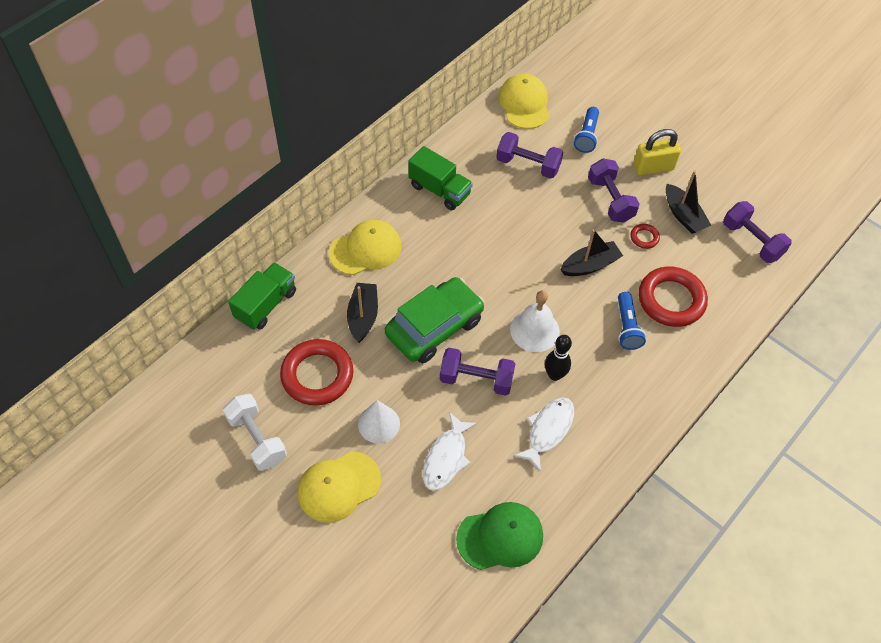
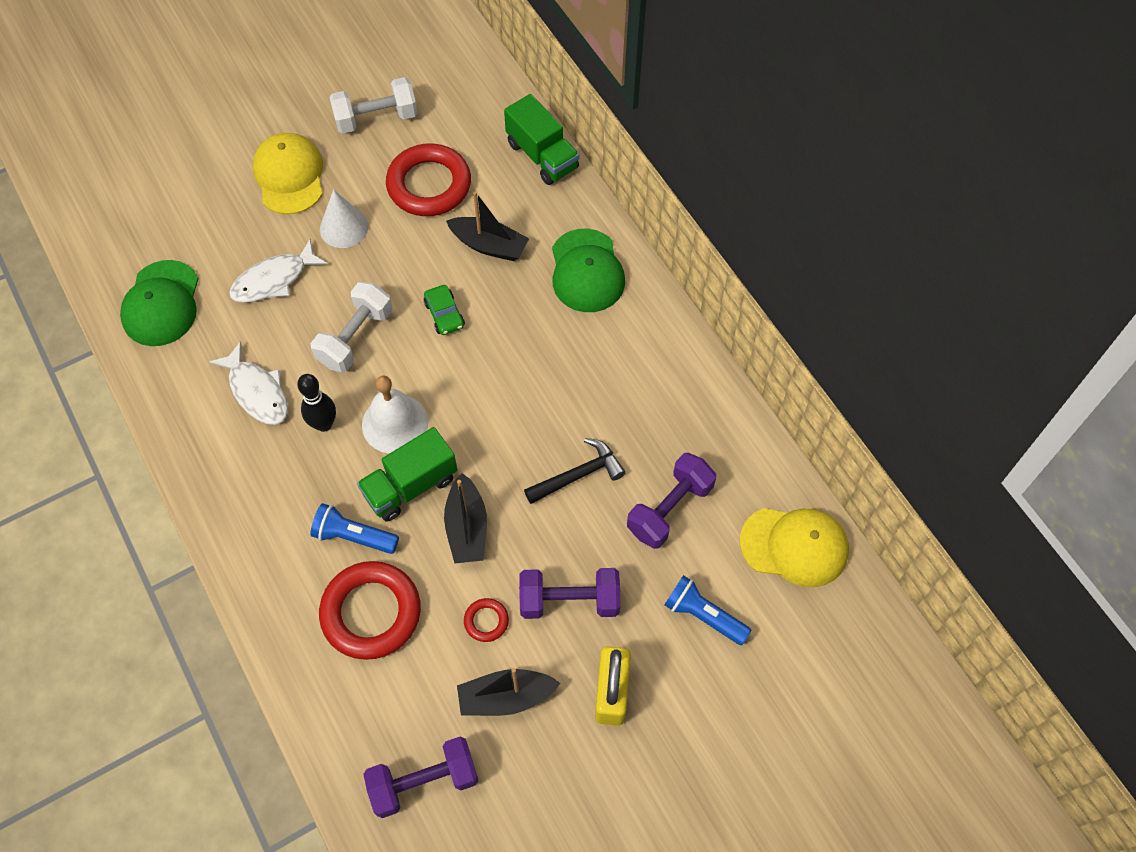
camera: 110 degrees right, 5 degrees up
yellow cap [329,220,401,275] -> green cap [552,229,625,312]
green car [385,277,485,363] -> green car [424,285,465,335], size x0.42
green truck [408,146,473,210] -> green truck moved to [357,427,457,522]
white fish [423,412,477,490] -> white fish turned 75 degrees counterclockwise [229,239,328,303]
purple dumbbell [440,348,515,396] -> white dumbbell [311,282,393,372]
none -> black hammer [524,438,626,504]

